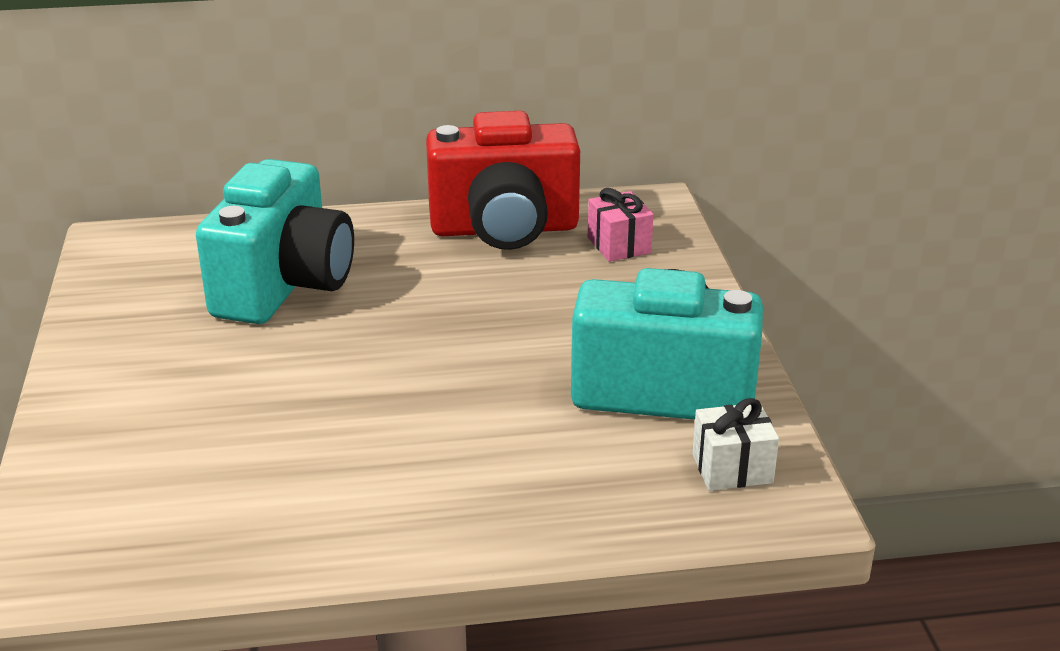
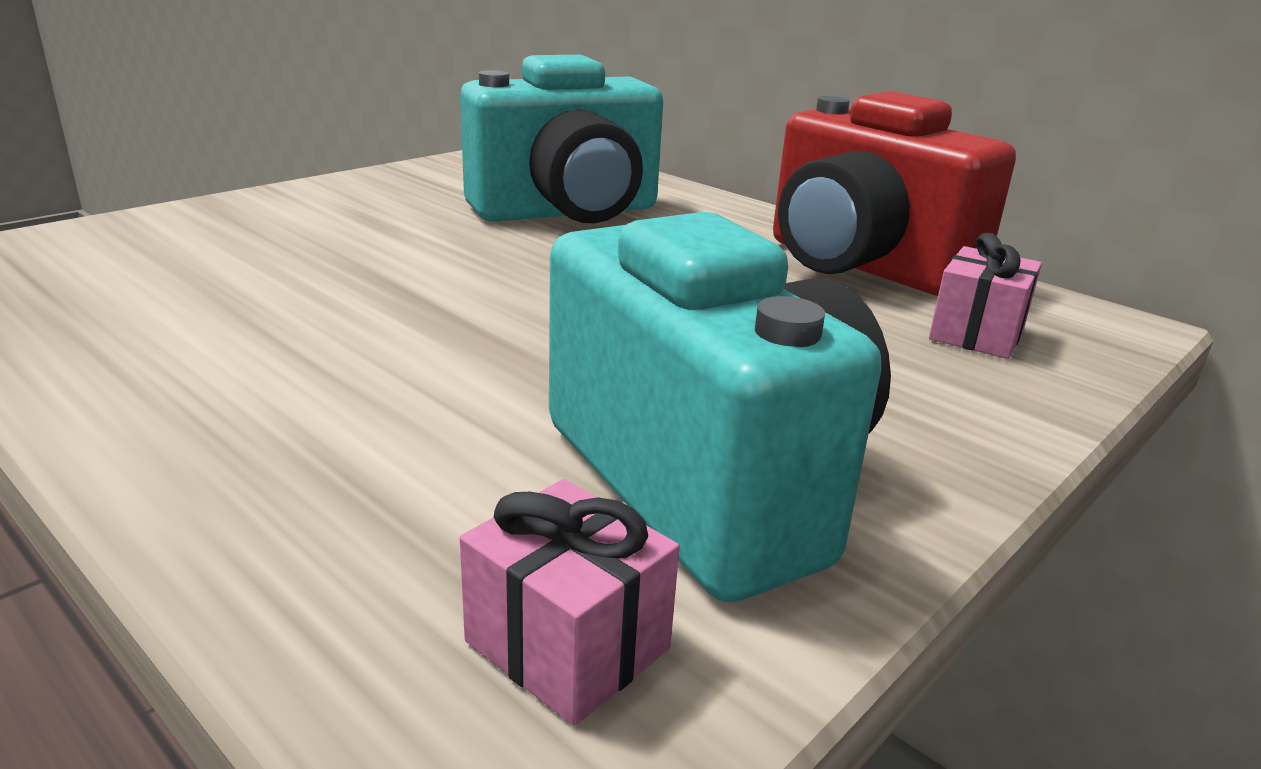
camera: 50 degrees right, 5 degrees down
white gift [692,398,779,491] -> pink gift [460,479,680,726]

